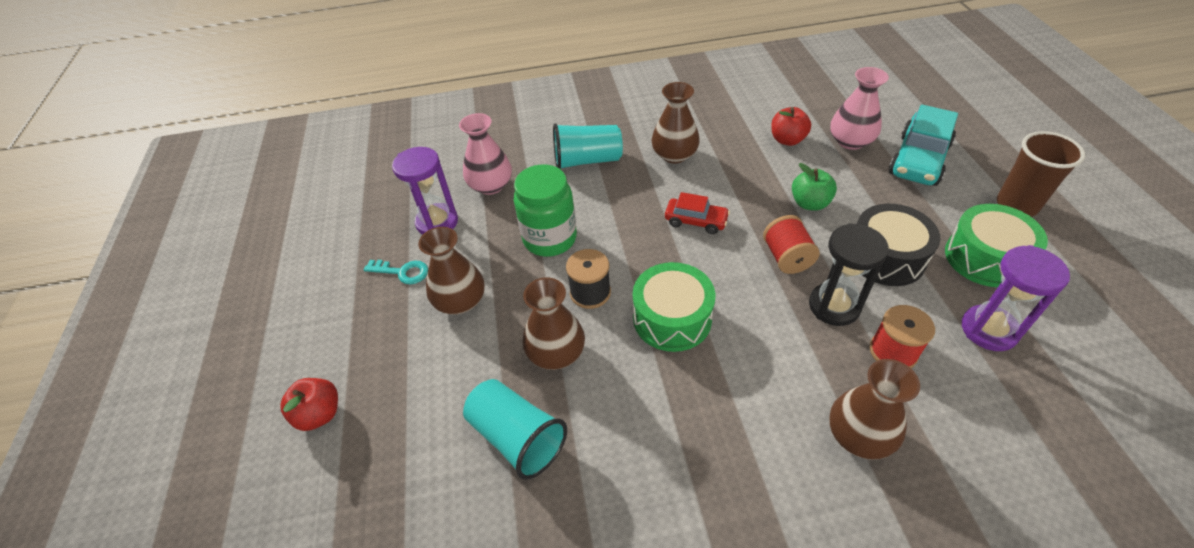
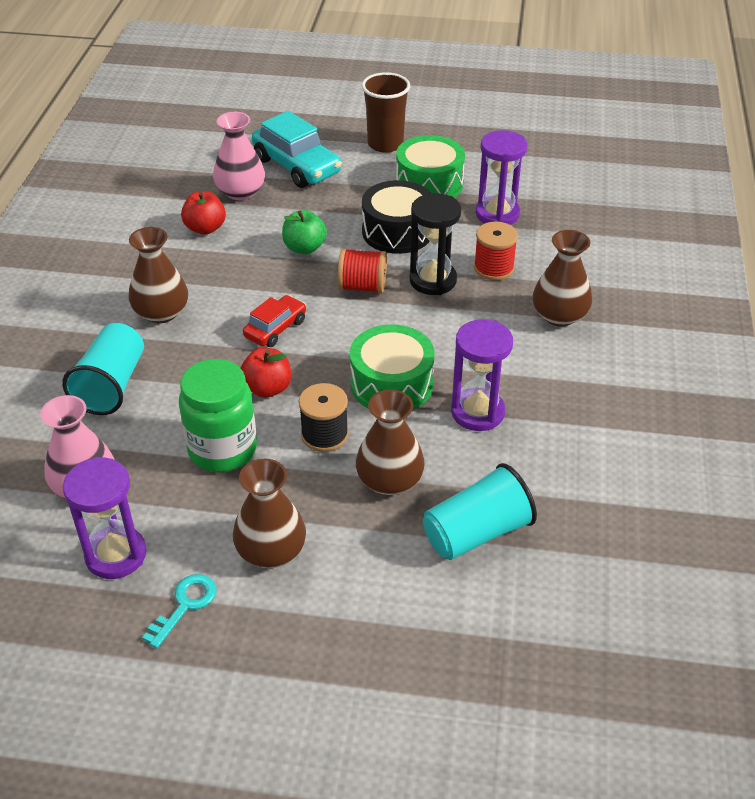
camera: 75 degrees left, 5 degrees down
red apple [280,378,338,431] -> red apple moved to [241,348,291,398]
none -> purple hourglass [451,319,513,431]

